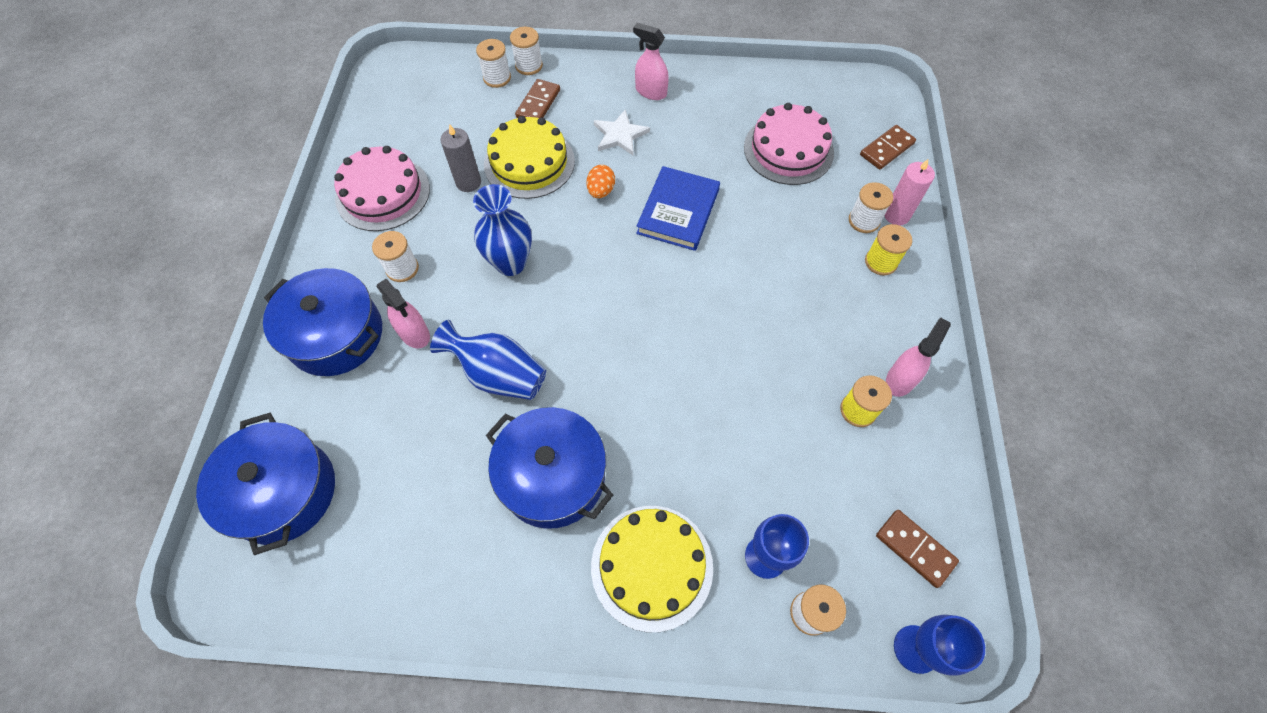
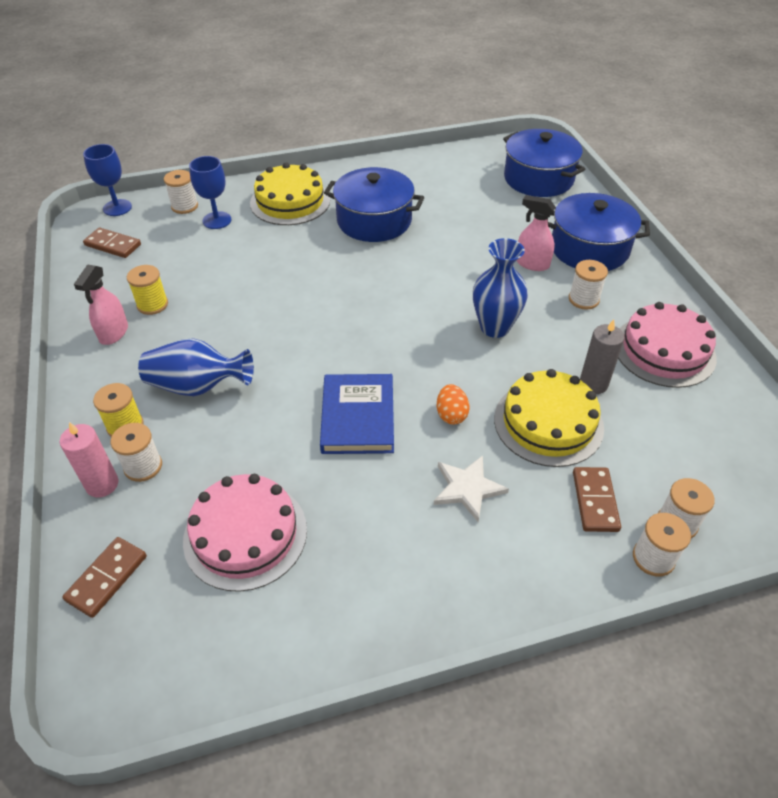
camera: 160 degrees right, 15 degrees down
blue vase [430,320,546,400] -> blue vase moved to [138,338,254,396]
pink spray bottle [633,23,669,100] -> none

